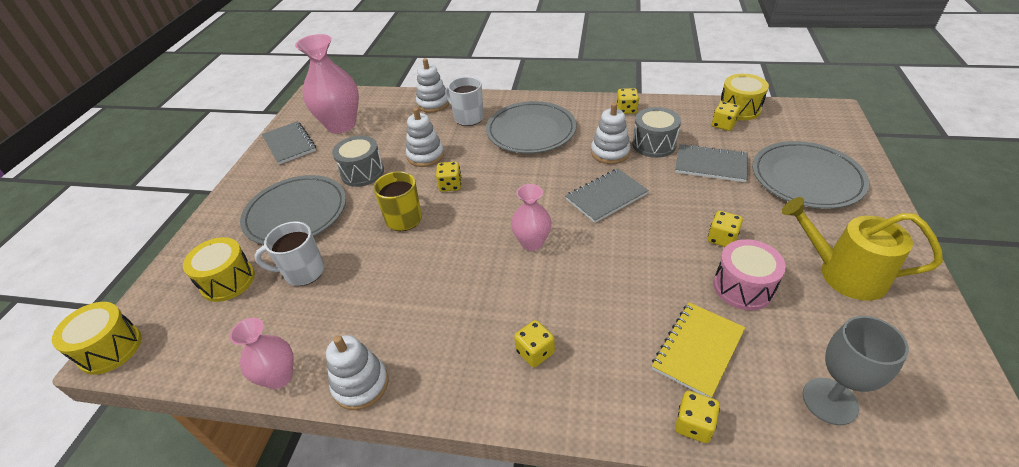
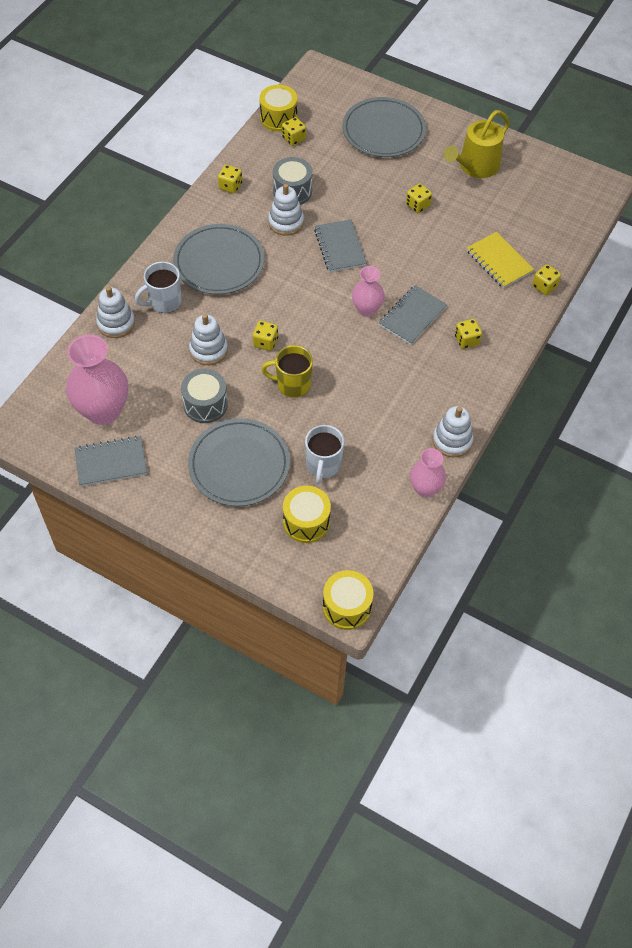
camera: 75 degrees left, 15 degrees up
grey notebook [675,144,748,182] -> grey notebook moved to [379,285,447,345]
pink drum [714,239,786,310] -> none
grey goblet [803,316,909,425] -> none

